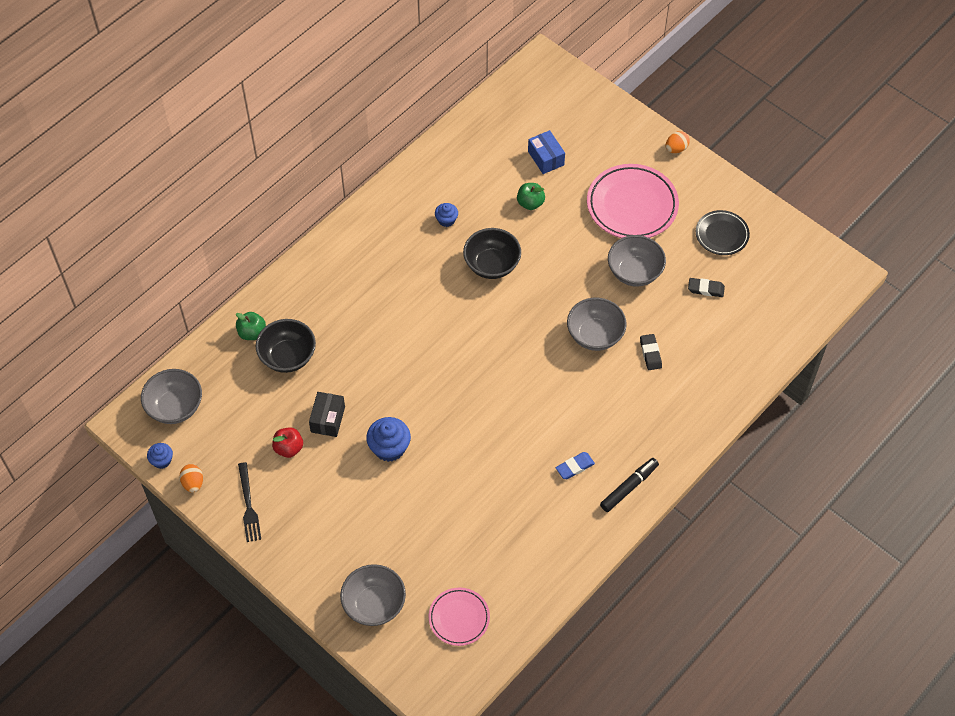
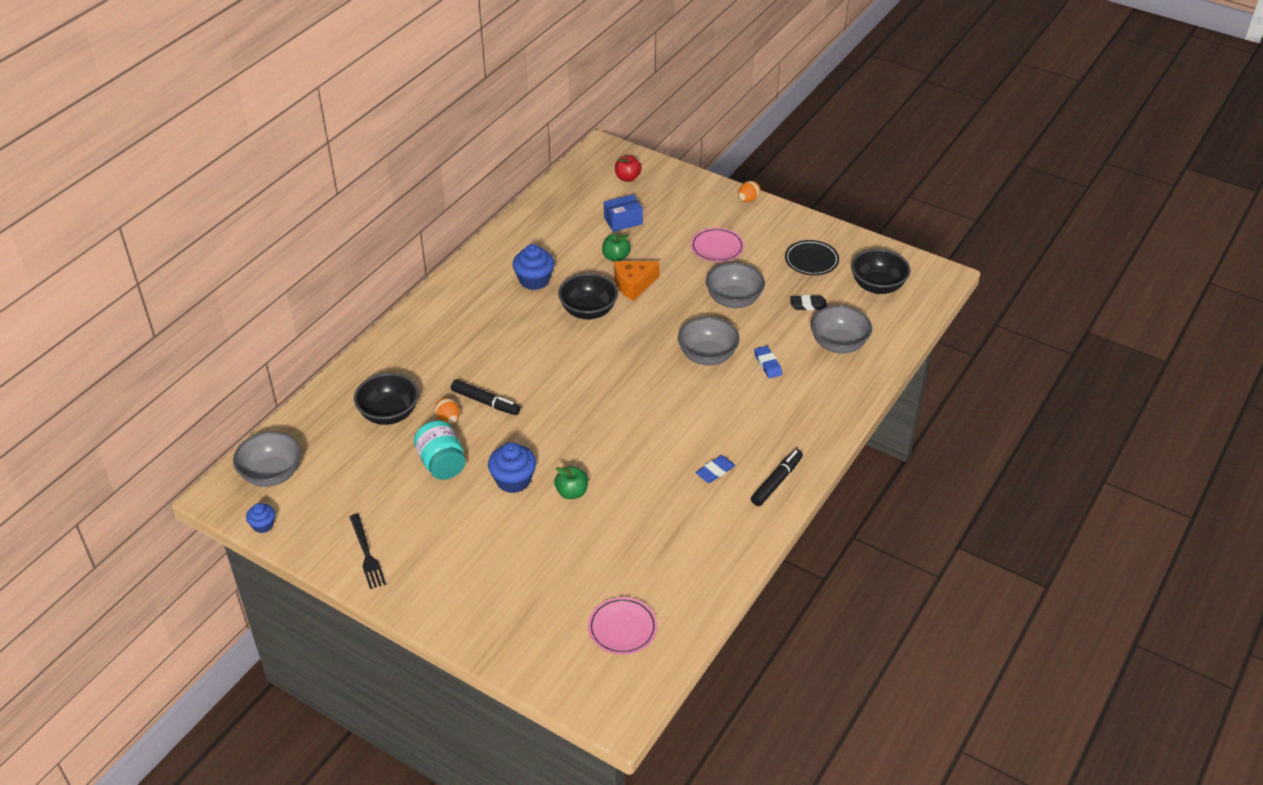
camera: 10 degrees left, 15 degrees down
orange egg [179,464,203,493] -> orange egg moved to [435,398,460,424]
green apple [236,312,266,340] -> green apple moved to [554,466,588,499]
red apple [272,428,303,458] -> red apple moved to [615,155,642,182]
black box [309,392,345,437] -> turquoise jar [414,420,466,480]
grey bowl [340,564,406,626] -> grey bowl moved to [811,305,872,353]
blue cupcake [435,203,458,227] -> blue cupcake [513,244,555,290], size x1.72
blue box [528,130,565,174] -> blue box turned 75 degrees counterclockwise [604,194,643,232]
pink plate [587,164,679,238] -> pink plate [691,228,744,262], size x0.58
black eraser [640,334,662,370] -> blue eraser [754,346,782,378]
none -> black marker [451,380,520,415]
none -> orange cheese [614,261,659,301]
none -> black bowl [851,249,910,294]

